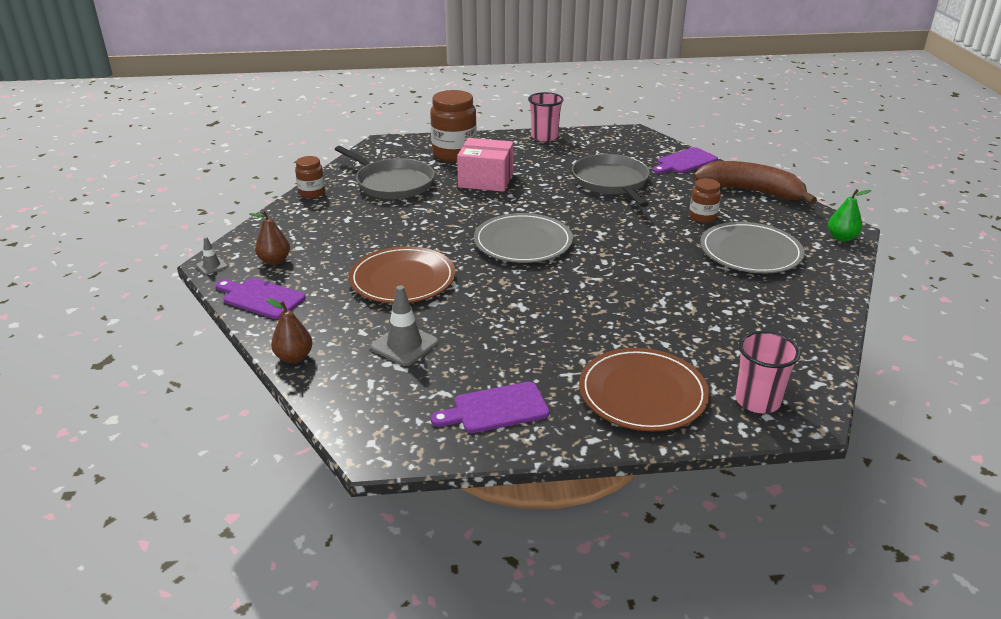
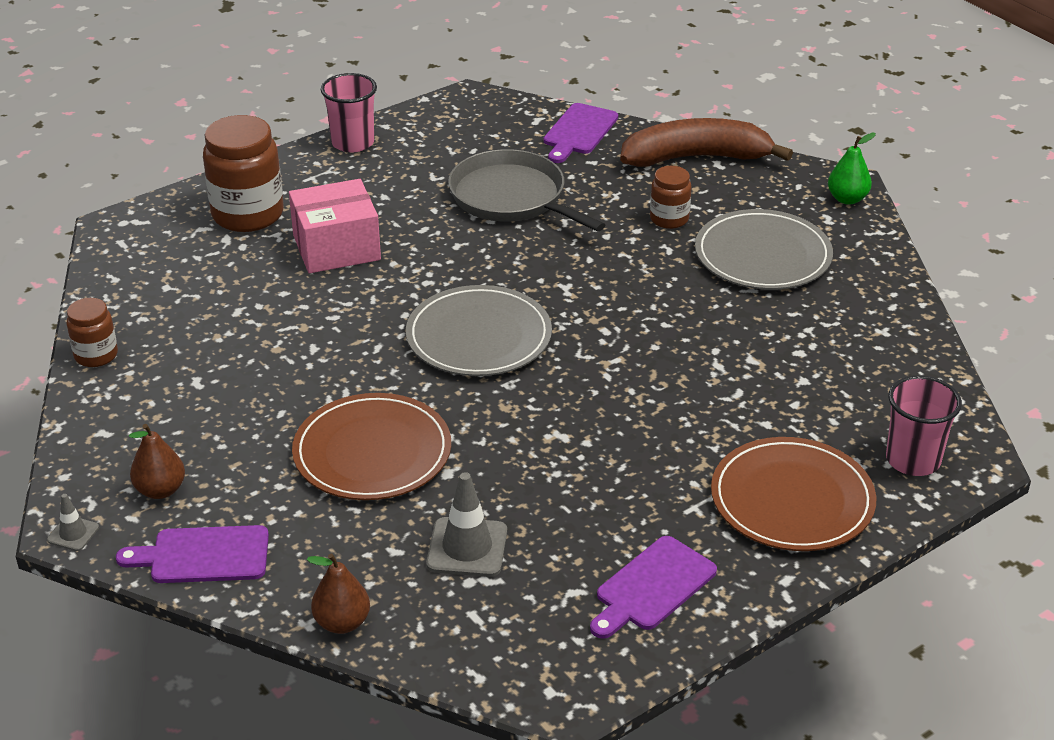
camera: 30 degrees left, 5 degrees up
grey pan [335,146,435,199] -> none

